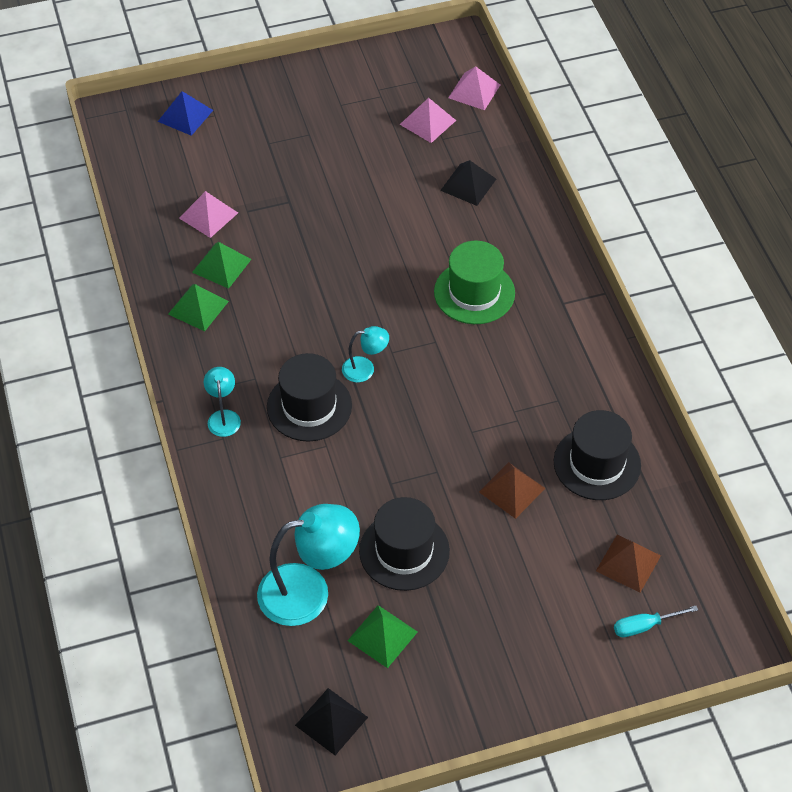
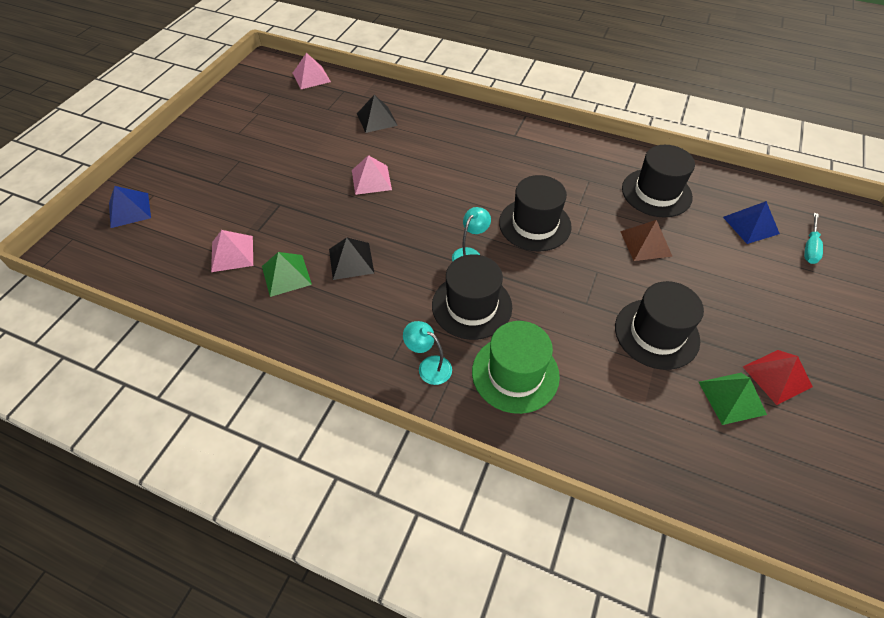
camera: 50 degrees left, 0 degrees up
green pyramid [168,284,229,331] -> none
turquoise lamp [257,504,360,626] -> none
black pyramid [295,688,368,755] -> black pyramid moved to [329,237,374,280]
pink pyramid [400,98,456,143] -> pink pyramid moved to [352,155,392,195]
green hat [434,241,515,324] -> green hat moved to [472,321,560,414]
brown pyramid [596,535,661,593] -> blue pyramid [723,201,780,244]
none -> black hat [499,175,572,252]
none -> red pyramid [743,350,813,405]

